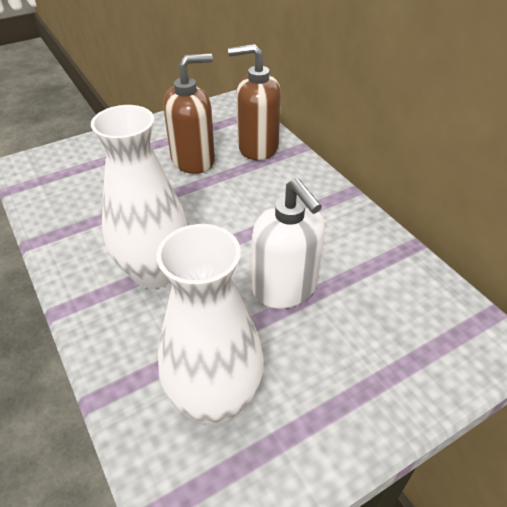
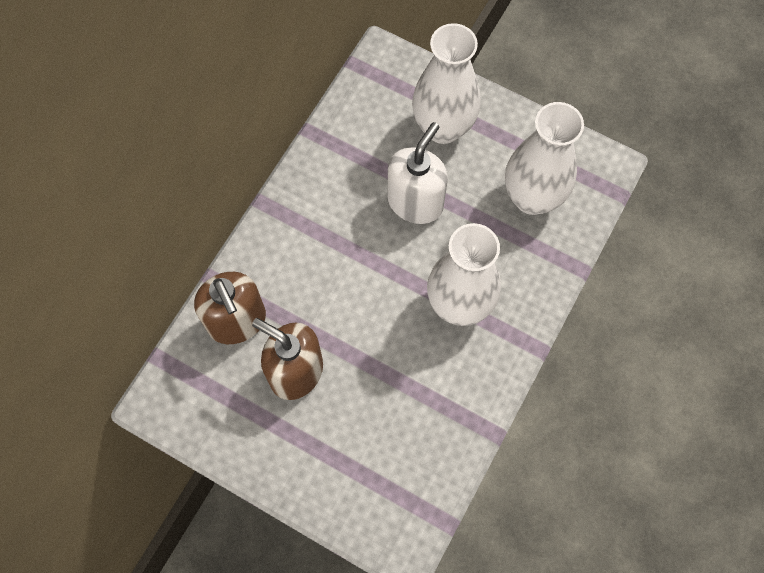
camera: 120 degrees left, 25 degrees up
none -> white vase [412,23,481,144]

